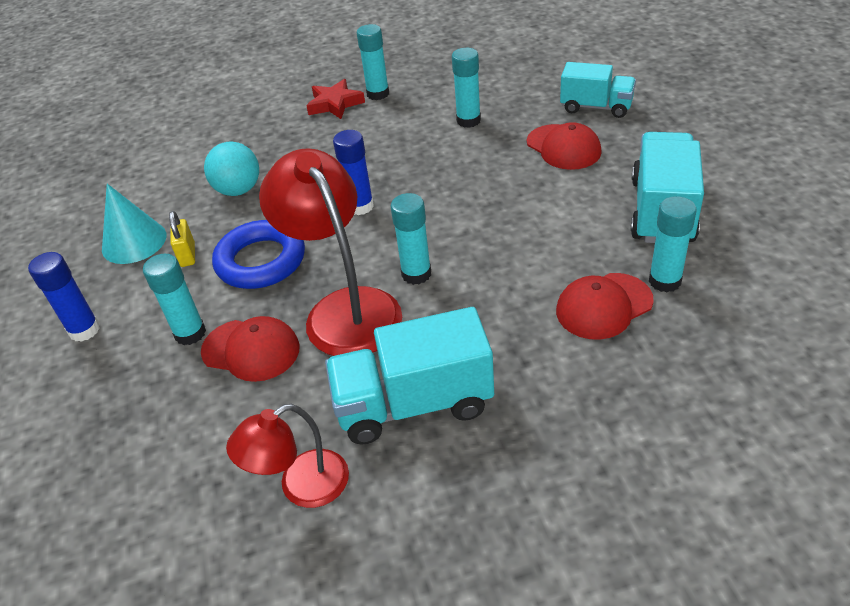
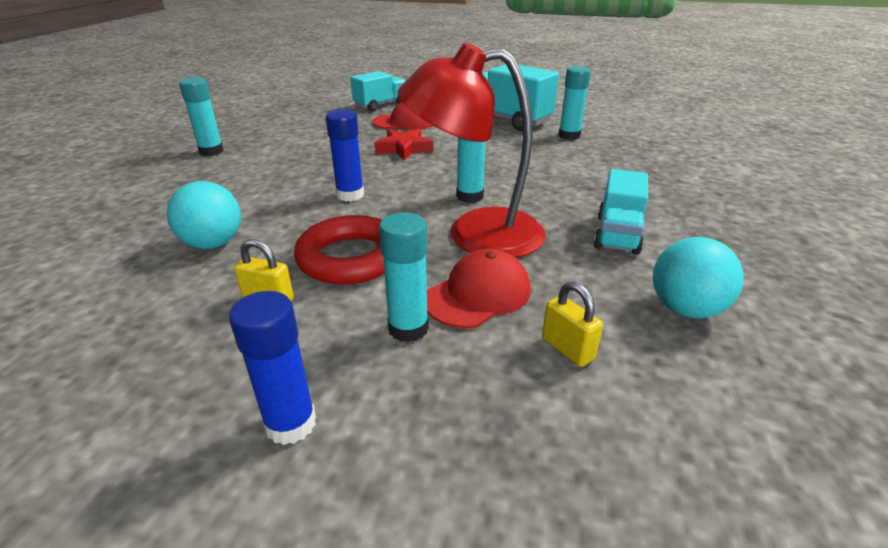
camera: 65 degrees left, 10 degrees down
turquoise cone [102,184,167,264] -> none
blue ring [212,220,305,289] -> red ring [294,215,385,285]
red lamp [226,404,349,508] -> turquoise ball [653,237,744,318]
red star [306,79,365,119] -> red star moved to [374,129,433,161]
turquoise truck [325,307,494,445] -> turquoise truck [594,169,648,255], size x0.66
turquoise glue stick [452,48,481,128] -> none
red cap [556,273,654,340] -> none
none -> yellow padlock [542,282,603,367]

